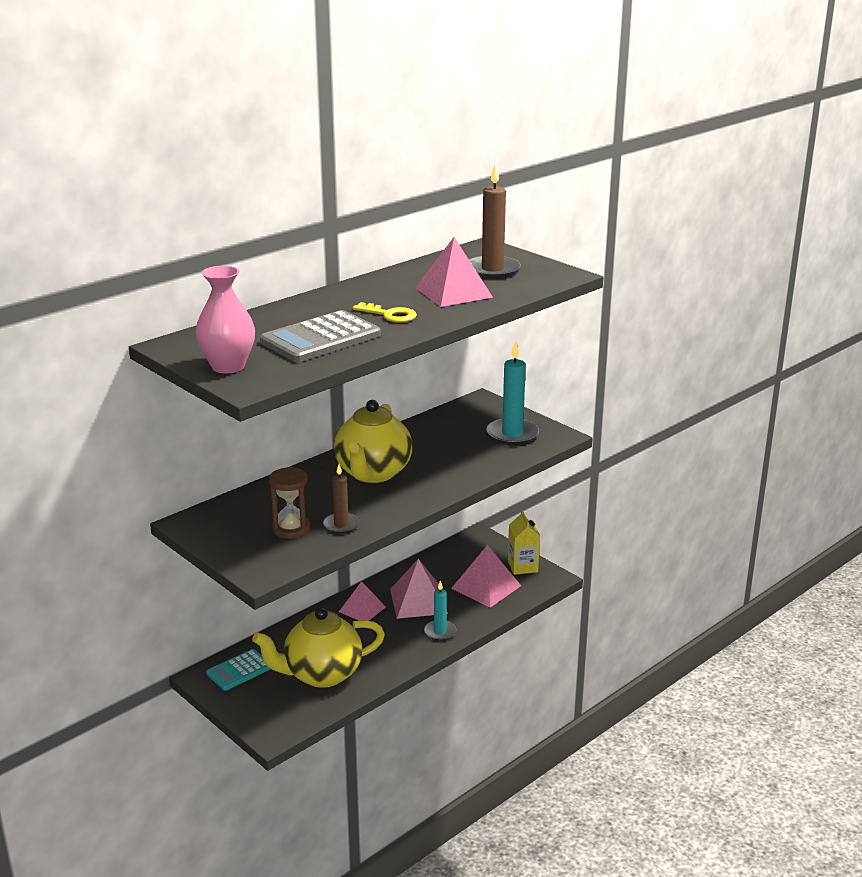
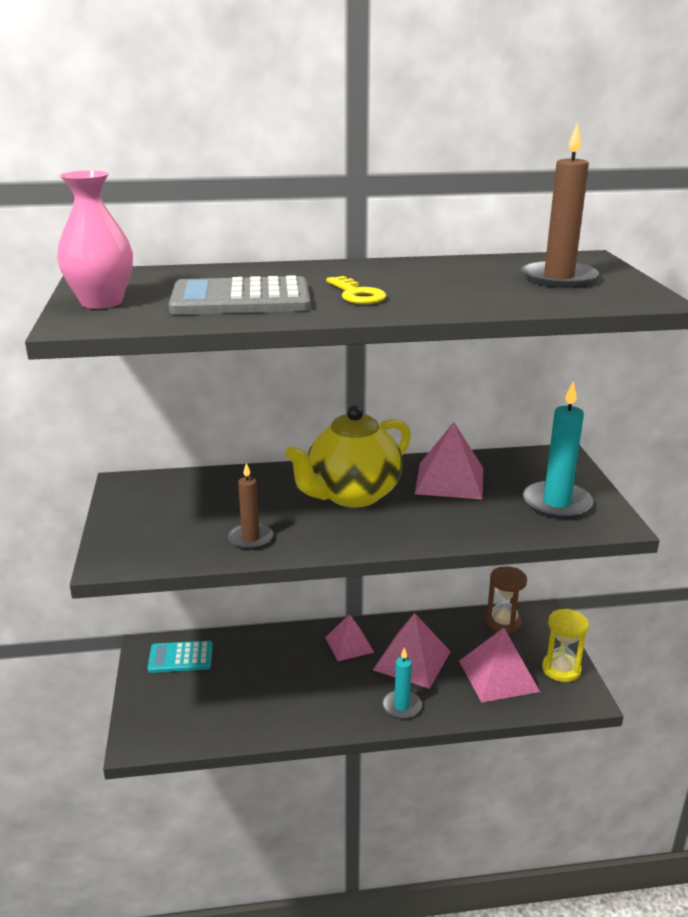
camera: 35 degrees right, 0 degrees up
yellow teapot [252,607,385,688] -> none
brown hourglass [269,467,310,539] -> brown hourglass moved to [486,566,527,634]
pink pyramid [415,237,493,307] -> pink pyramid moved to [415,422,483,500]
yellow carton [508,510,540,575] -> yellow hourglass [542,609,589,682]

